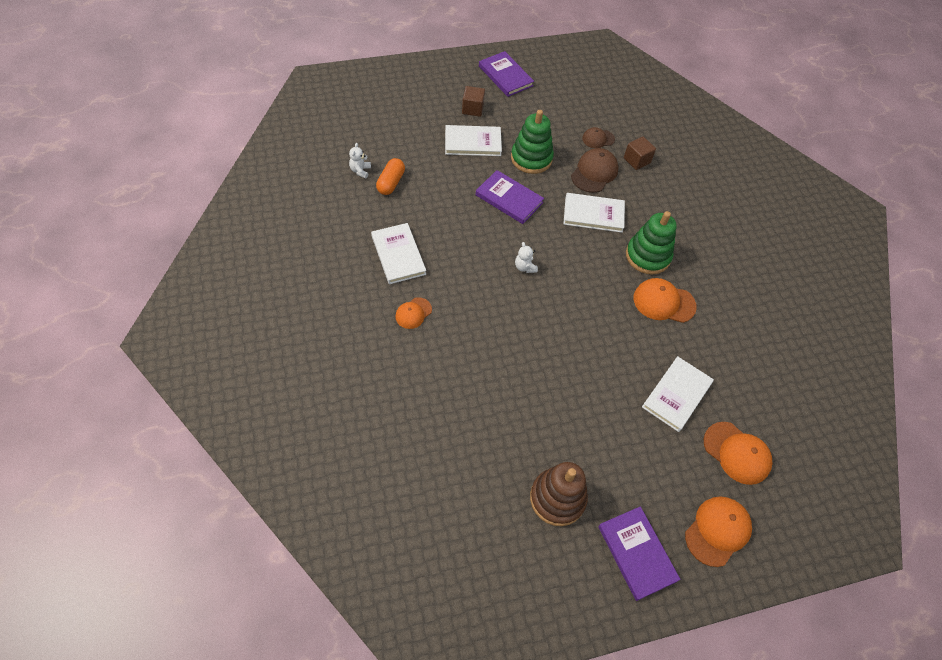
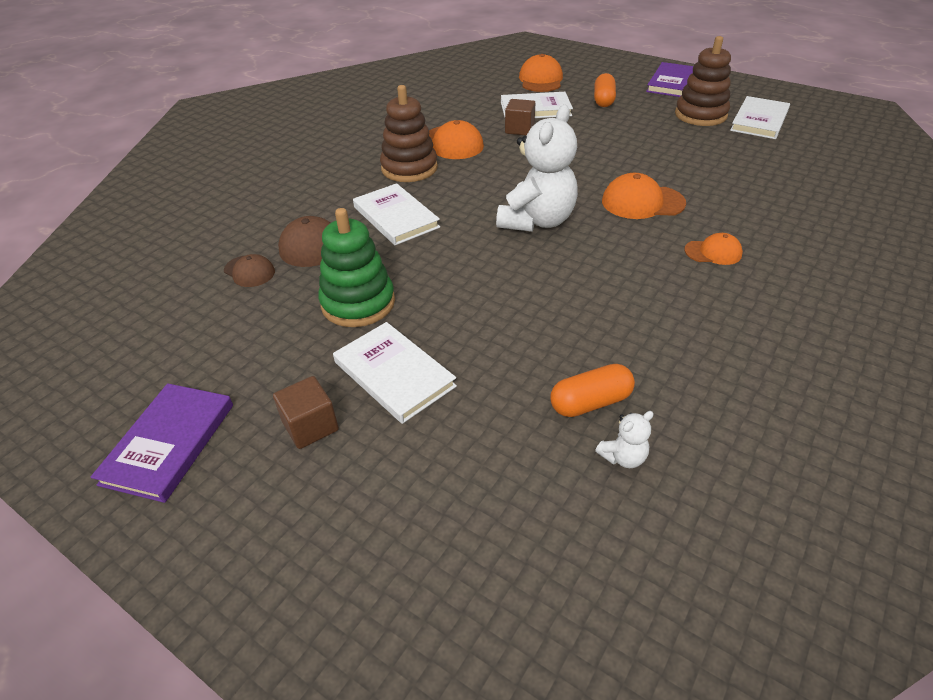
camera: 125 degrees left, 15 degrees down
white book [371,223,426,284] -> white book moved to [730,96,790,139]
purple book [475,170,544,224] -> none
white teddy bear [515,242,538,273] -> white teddy bear [496,105,578,232], size x2.40
brown cube [624,136,656,170] -> brown cube moved to [505,99,536,135]
green stacking toy [626,211,677,275] -> brown stacking toy [380,85,438,182]
orange cap [685,496,752,567] -> orange cap moved to [602,173,686,219]
none -> orange capsule [594,73,616,107]

